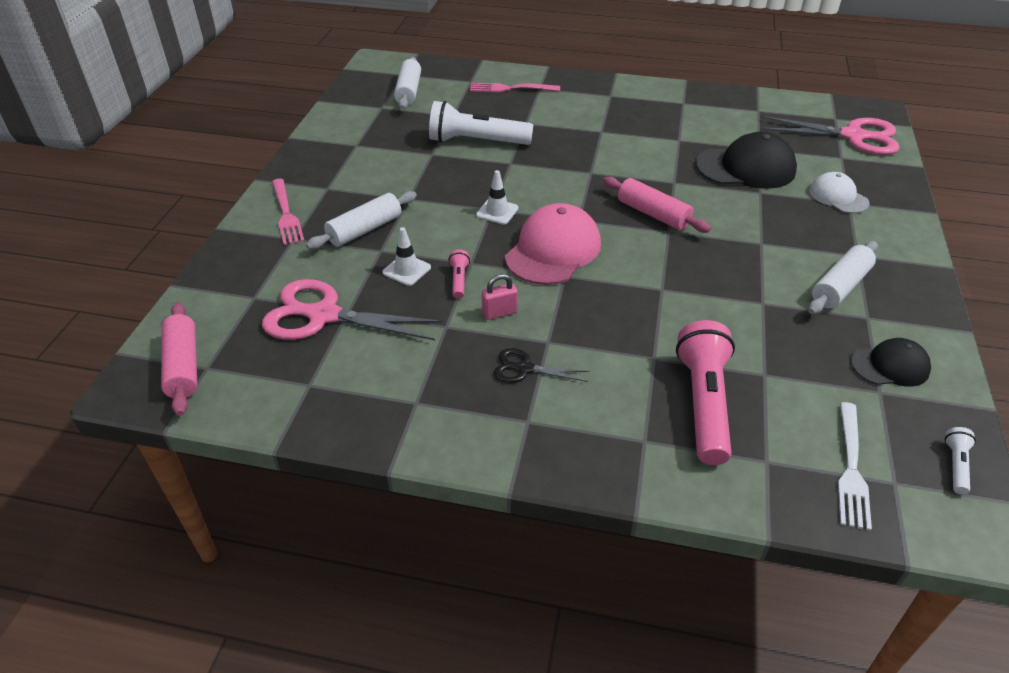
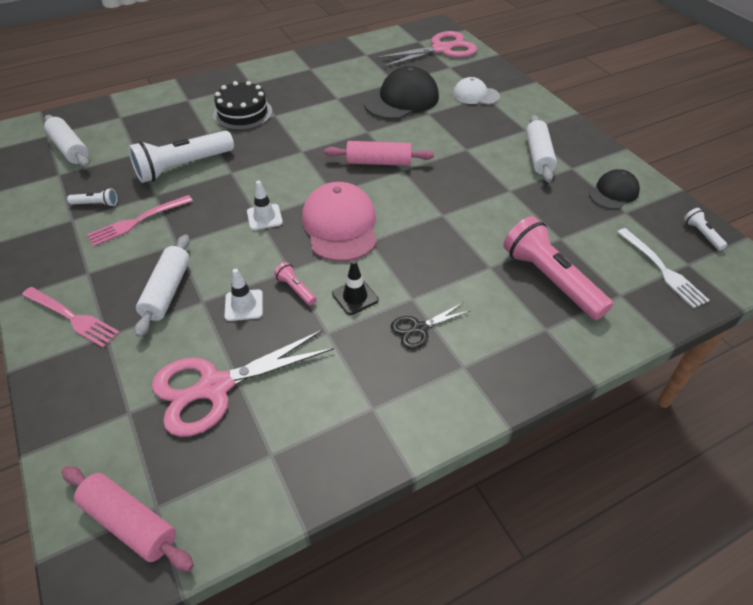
camera: 40 degrees left, 5 degrees up
pink fork [470,83,560,92] -> pink fork moved to [87,195,193,246]
pink padlock [482,274,518,320] -> black traffic cone [332,260,378,315]
none -> white flashlight [67,188,117,207]
none -> black cake [213,81,273,130]

